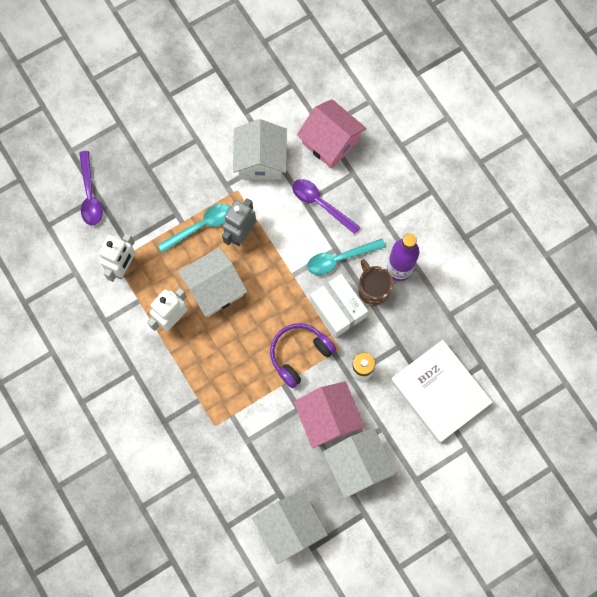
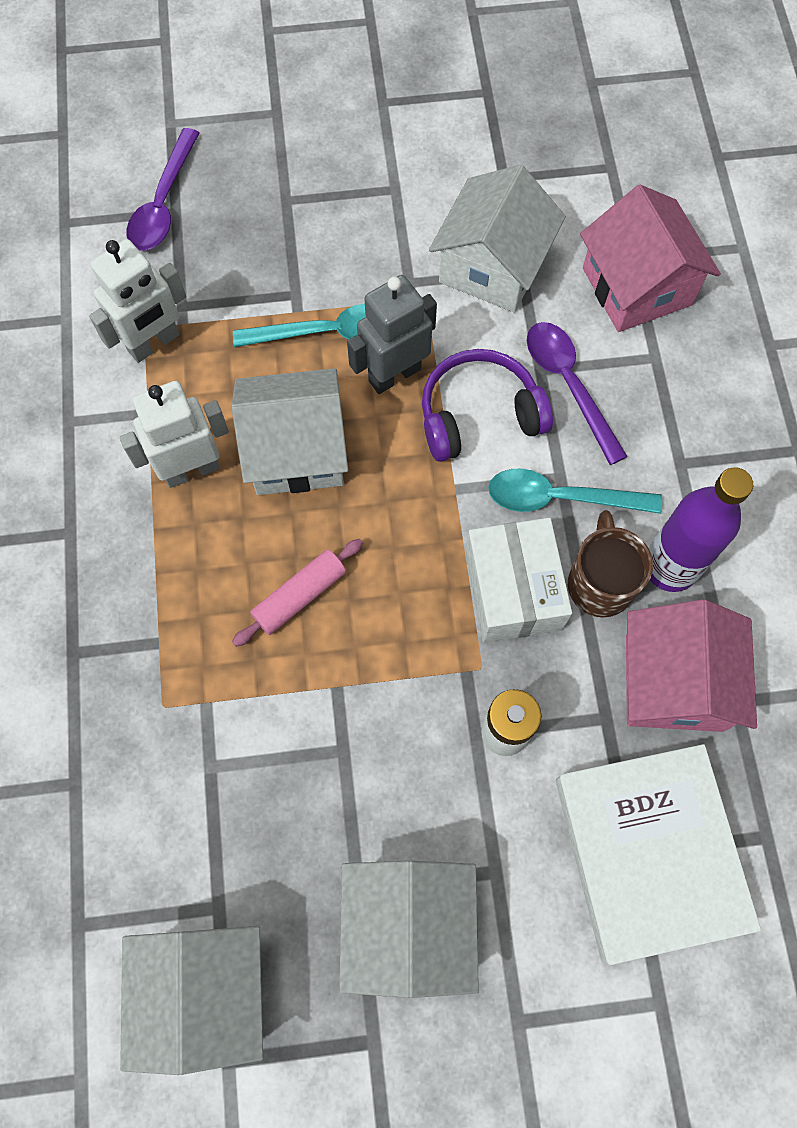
camera: 25 degrees right, 5 degrees down
purple headphones [270,323,336,388] -> purple headphones moved to [422,349,553,462]
pink house [294,381,365,448] -> pink house moved to [626,599,757,732]
none -> pink rolling pin [232,539,363,647]

